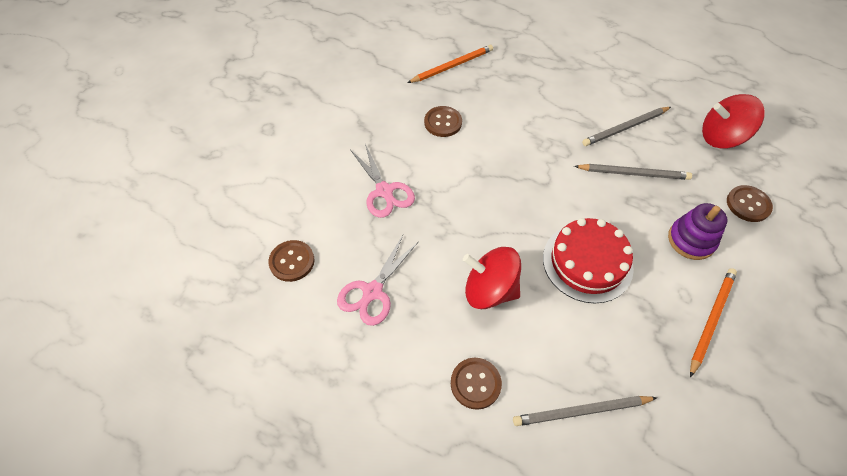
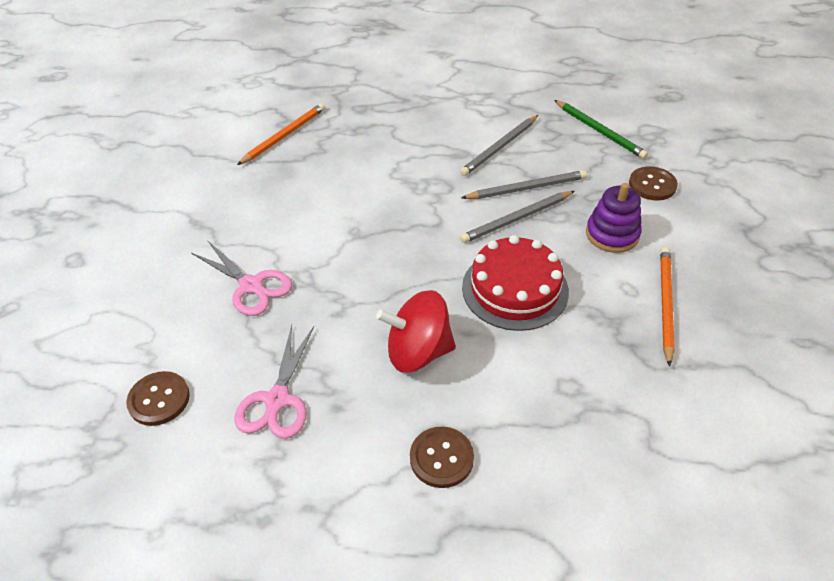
camera: 20 degrees left, 10 degrees down
brown button [424,106,462,137] -> none
grey pencil [513,396,657,426] -> grey pencil moved to [460,191,574,243]
red spinning top [702,94,765,149] -> green pencil [554,100,648,159]

